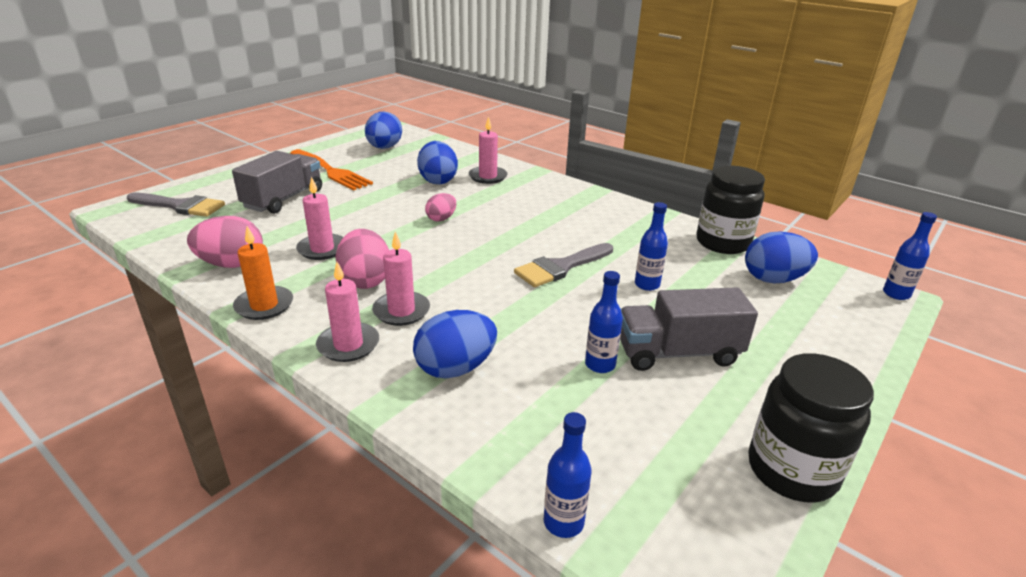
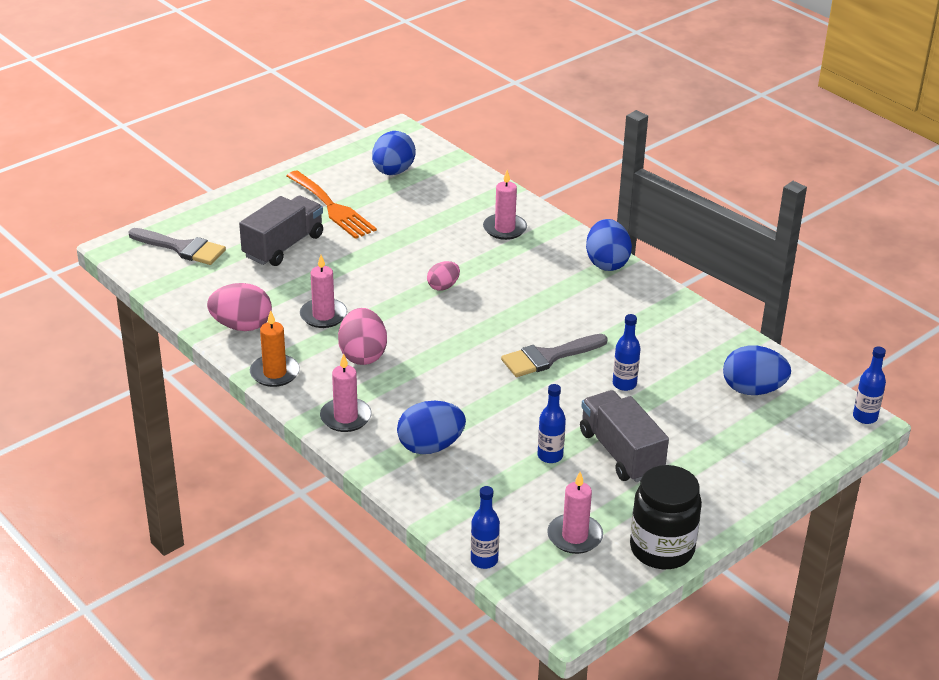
camera: 10 degrees right, 5 degrees up
pink candle [372,232,430,326] -> pink candle moved to [547,472,603,554]
blue egg [417,141,458,184] -> blue egg moved to [586,219,632,271]
grey truck [620,287,758,371] -> grey truck turned 60 degrees clockwise [580,390,669,482]
black jar [696,166,765,254] -> none

